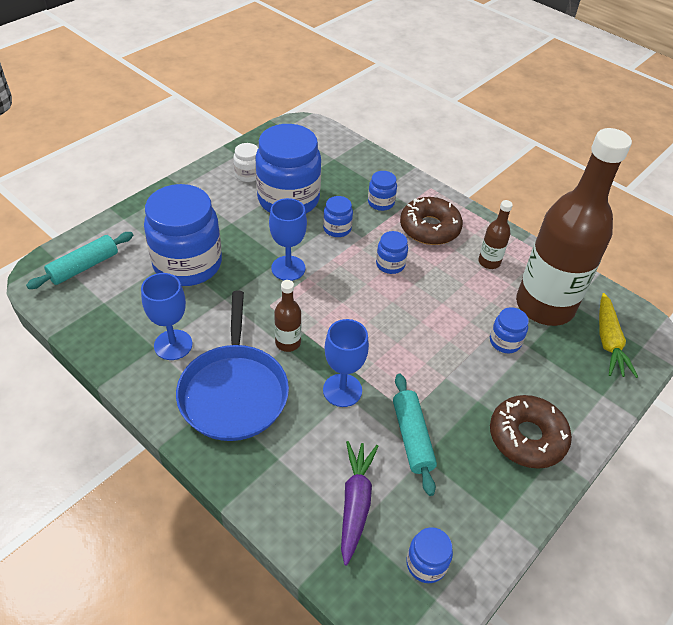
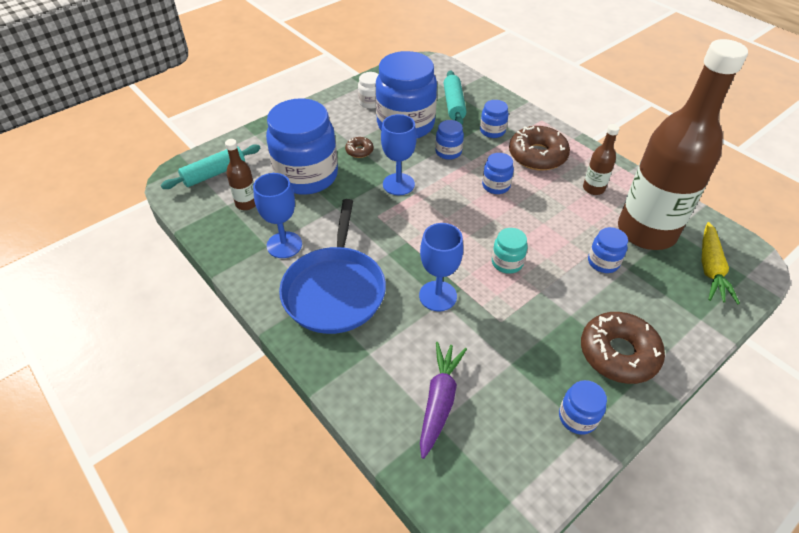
camera: 10 degrees right, 0 degrees up
brown bottle [274,280,301,352] -> brown bottle moved to [225,139,256,210]
turquoise rolling pin [393,374,437,496] -> turquoise rolling pin moved to [444,70,467,125]
blue jar [406,527,453,583] -> blue jar moved to [559,380,607,435]
none -> brown donut [345,137,374,158]
none -> turquoise jar [492,228,528,274]

